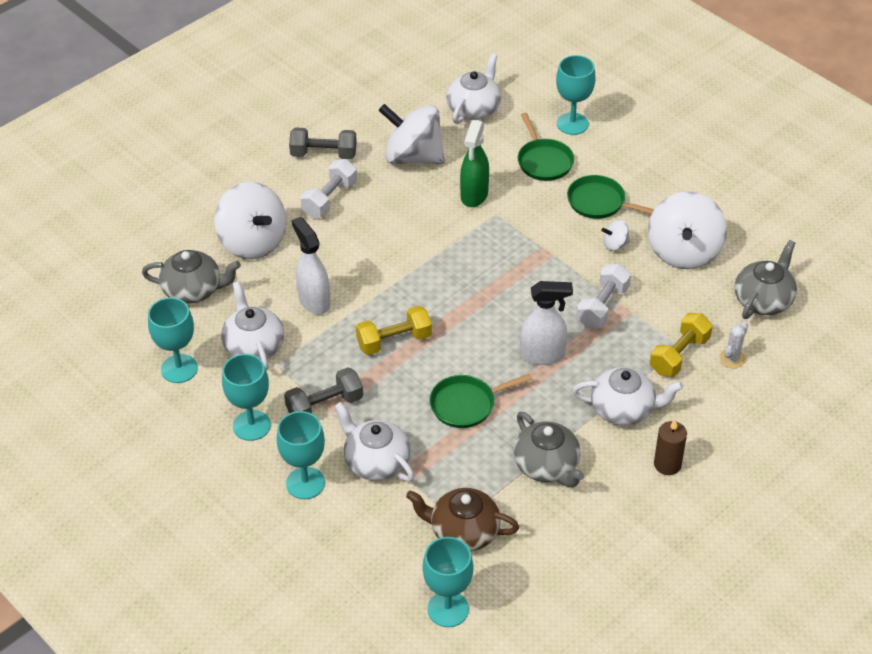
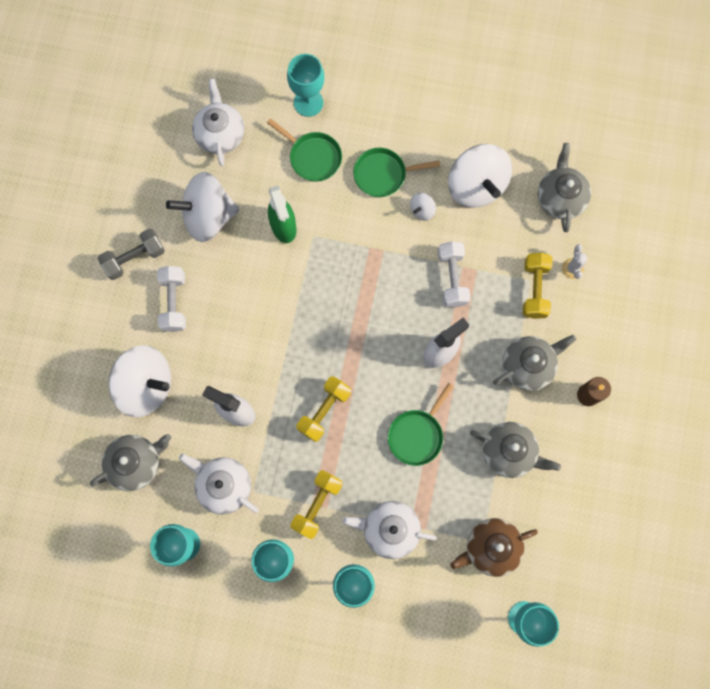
camera: 35 degrees left, 30 degrees up
grey dumbbell [284,367,363,414] -> yellow dumbbell [290,470,343,539]
white teapot [572,367,683,426] -> grey teapot [493,335,576,391]

